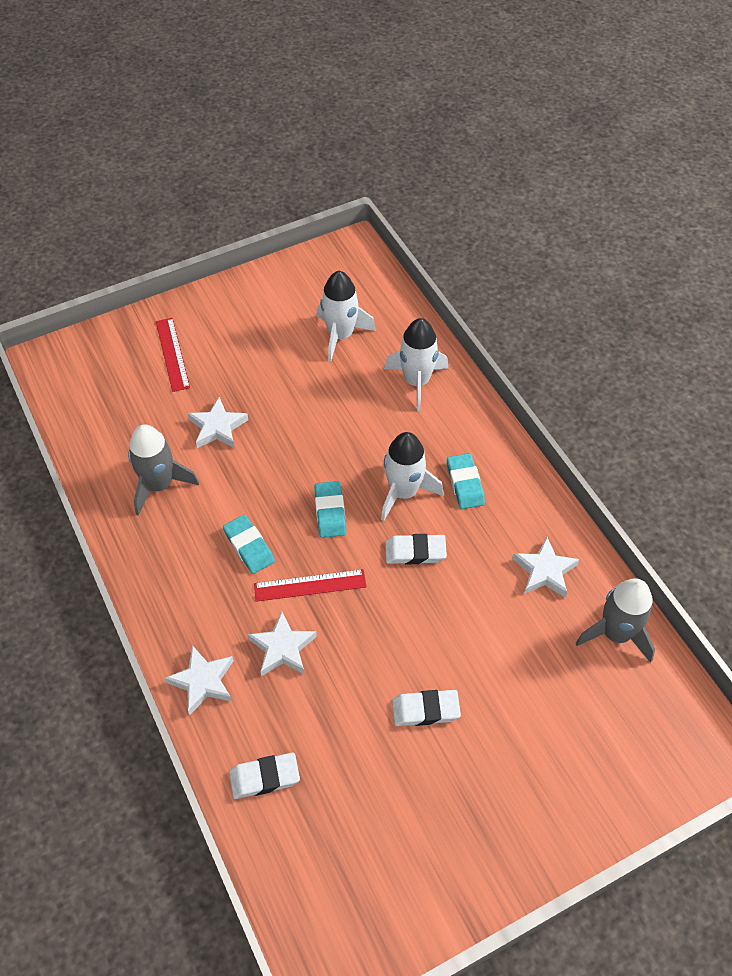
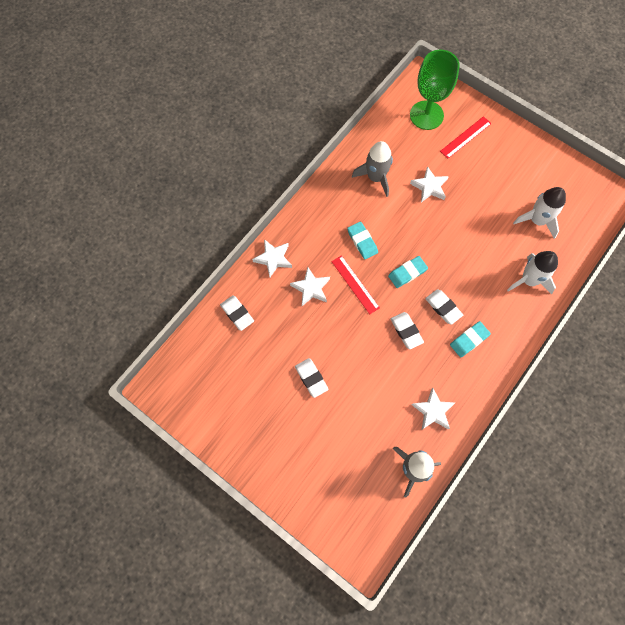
camera: 65 degrees right, 15 degrees up
turquoise eraser [223,515,275,574] -> turquoise eraser turned 60 degrees counterclockwise [347,222,378,259]
white rocket [381,432,443,521] -> white eraser [425,289,463,325]
none -> green goblet [410,50,460,130]

